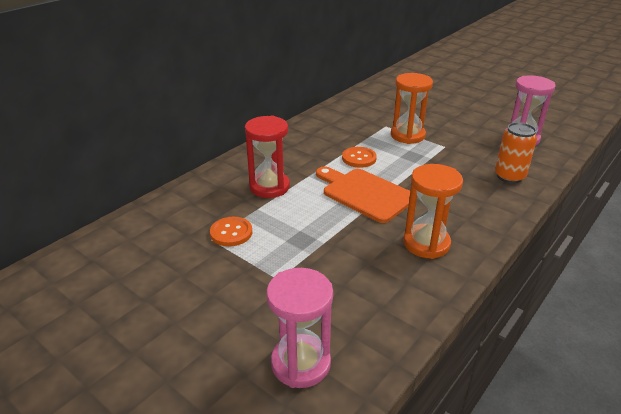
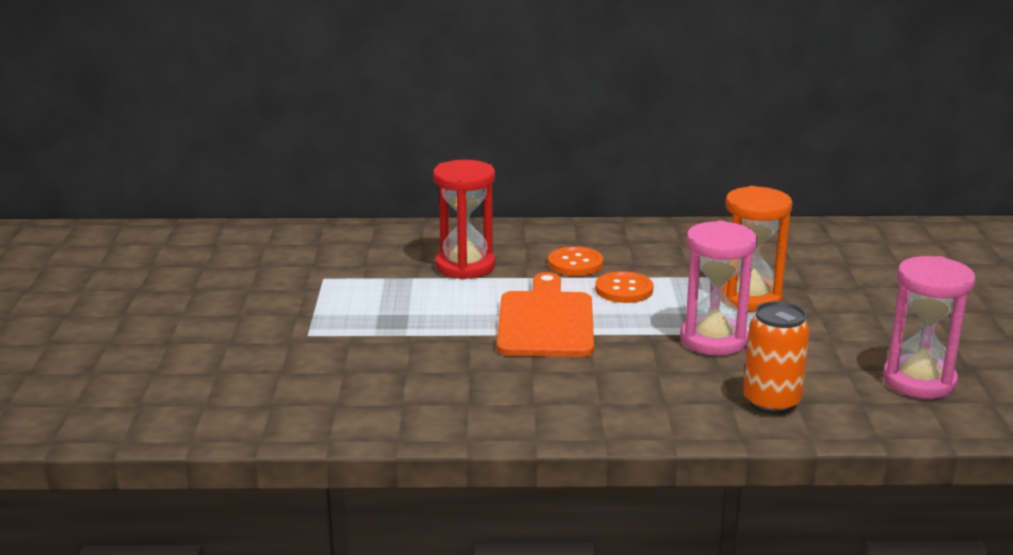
camera: 50 degrees right, 10 degrees down
orange button [210,217,252,247] -> orange button moved to [548,246,603,276]
pink hourglass [266,268,333,388] -> pink hourglass moved to [680,221,757,355]
orange hourglass [403,164,463,259] -> none

